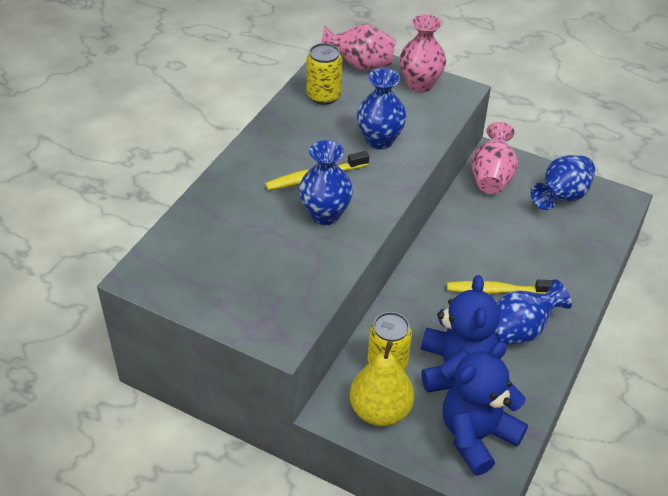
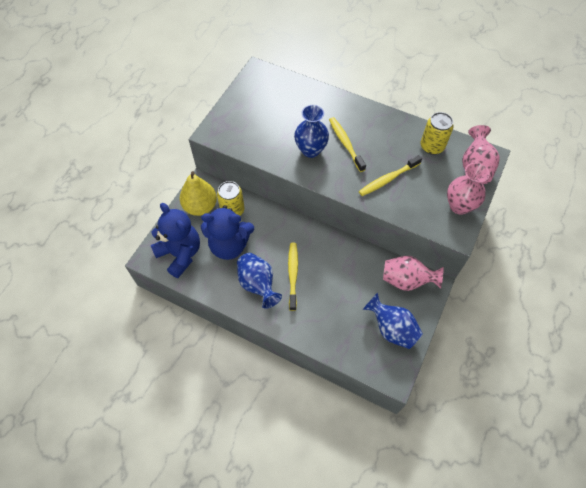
camera: 90 degrees right, 15 degrees up
blue vase [357,68,407,149] -> yellow toothbrush [359,155,422,196]

